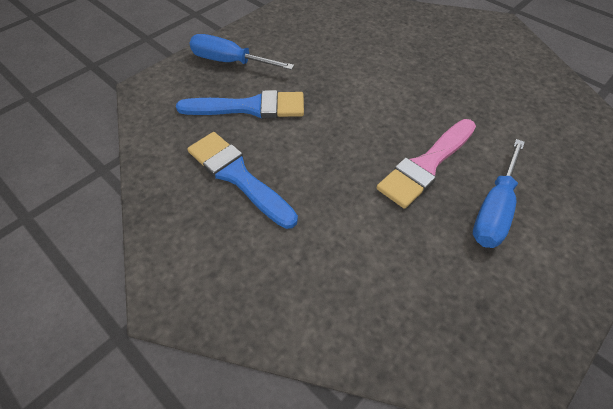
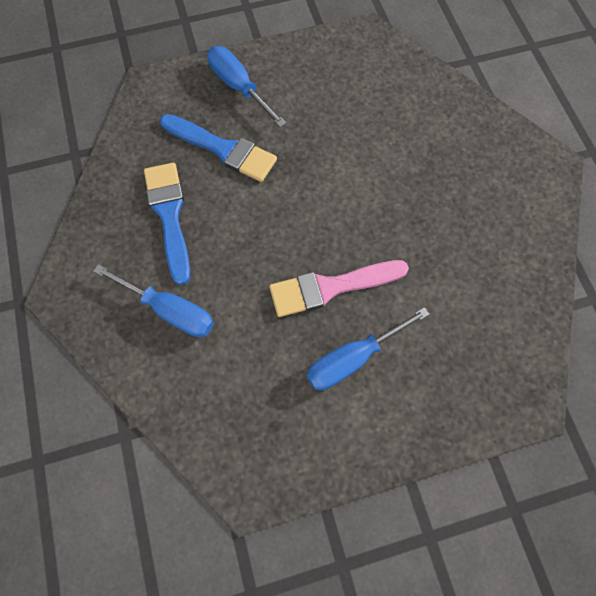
camera: 30 degrees right, 15 degrees up
none -> blue screwdriver [93,264,214,337]

